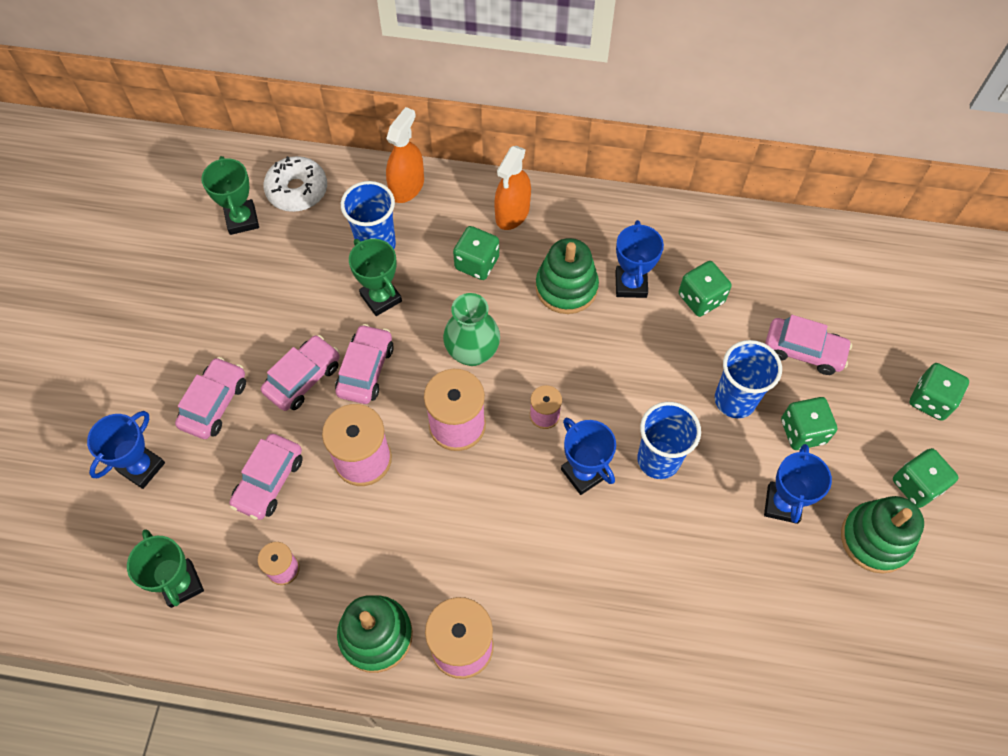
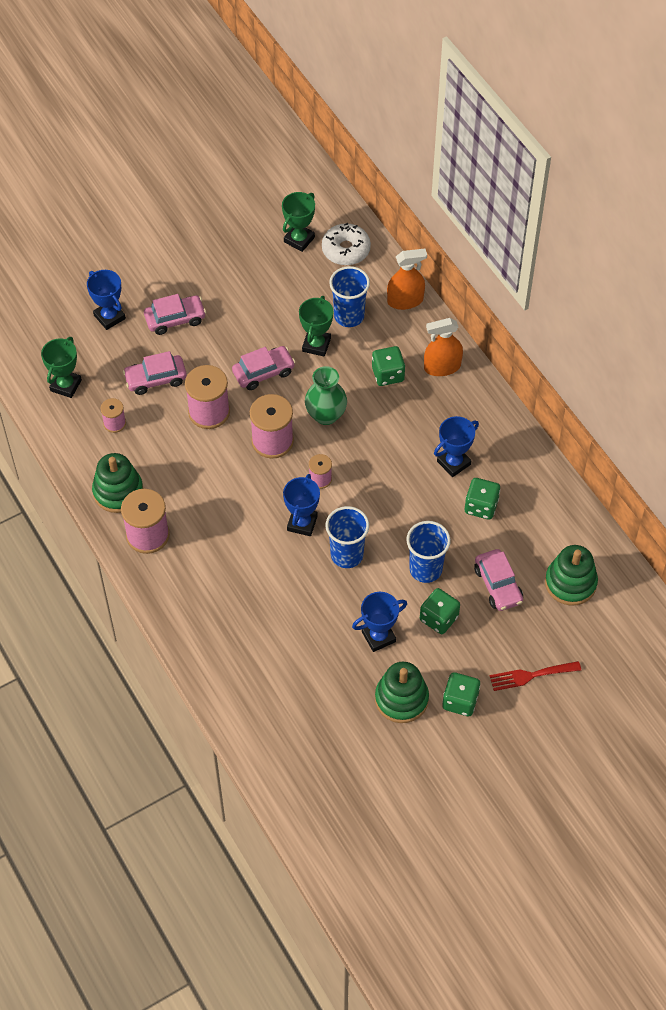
camera: 50 degrees right, 5 degrees down
blue trophy [87,411,165,489] -> blue trophy turned 60 degrees clockwise [87,270,126,330]
pink car [261,335,340,411] -> none
green stacking toy [536,238,599,314] -> green stacking toy moved to [545,545,598,606]
green dice [909,363,969,421] -> red fork [490,661,581,691]

